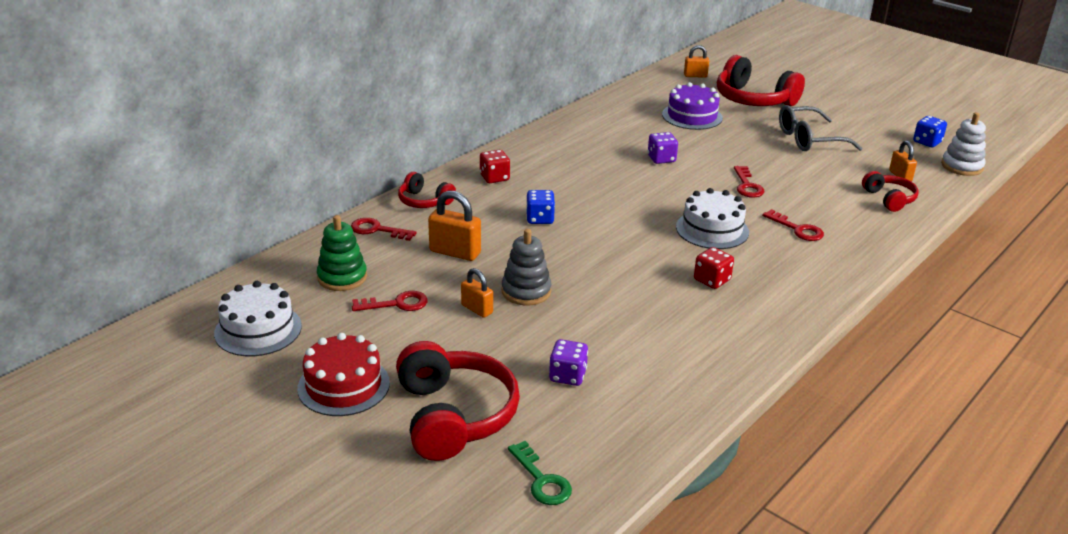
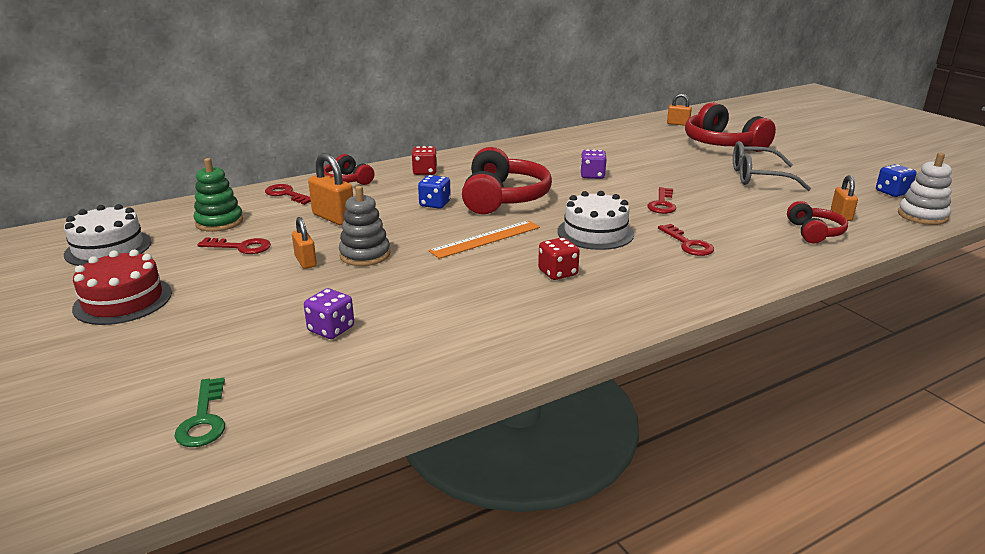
camera: 20 degrees right, 5 degrees down
red headphones [396,341,520,461] -> red headphones moved to [462,147,552,214]
purple cake [662,82,723,130] -> none
none -> orange ruler [429,220,540,259]

